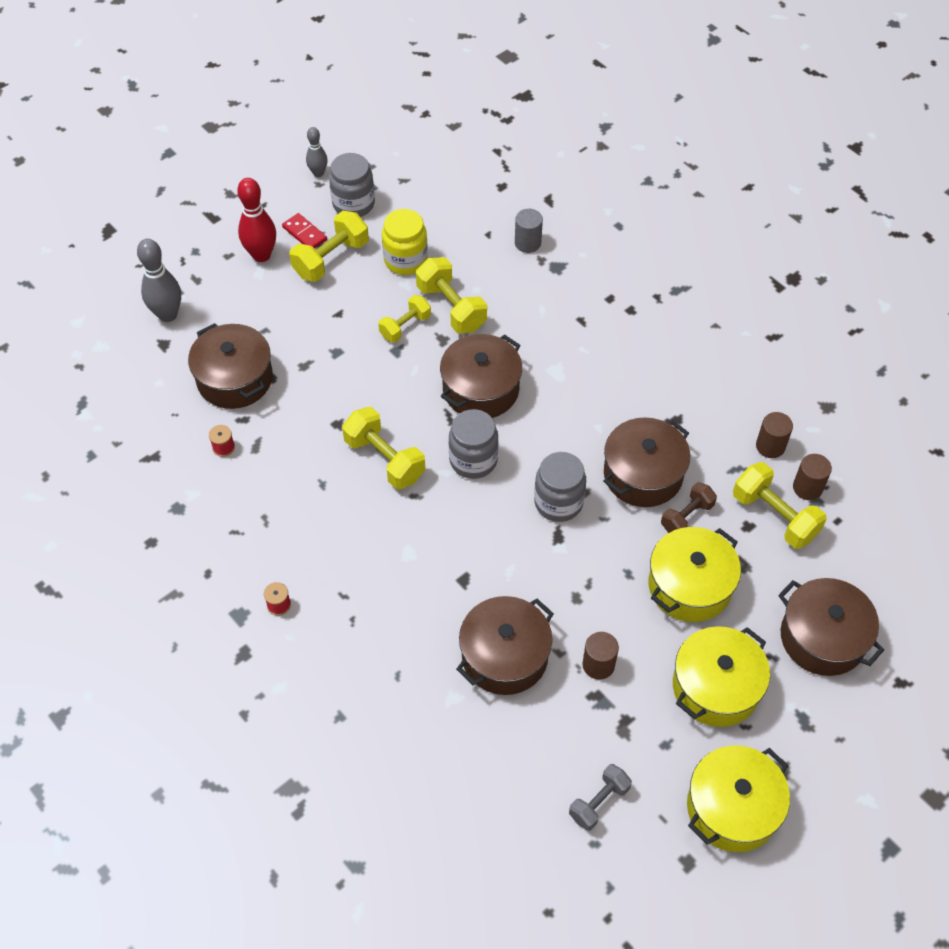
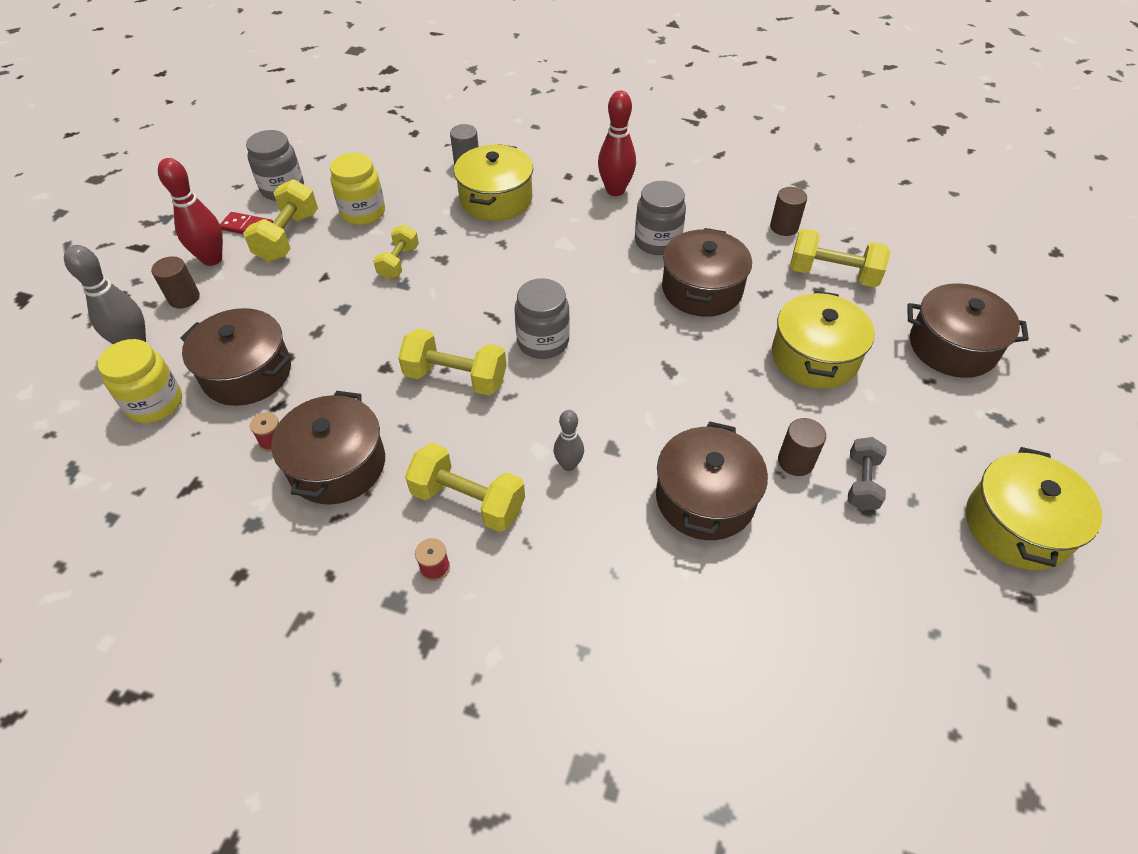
camera: 30 degrees left, 5 degrees down
grey bowling pin [306,127,328,177] -> grey bowling pin moved to [554,410,584,471]
yellow dumbbell [416,257,487,334] -> yellow dumbbell moved to [405,443,525,532]
brown pot [440,334,522,418] -> brown pot moved to [271,391,385,505]
grey jar [534,452,586,522] -> grey jar moved to [635,181,686,255]
grey dumbbell [569,764,632,831] -> grey dumbbell moved to [848,437,886,511]
brown dumbbell [661,482,717,533] -> none
yellow pot [673,626,770,727] -> yellow pot moved to [454,144,533,221]
brown cylinder [793,454,832,500] -> brown cylinder moved to [151,256,200,308]
none -> yellow jar [98,339,182,423]
none -> red bowling pin [598,90,636,196]

